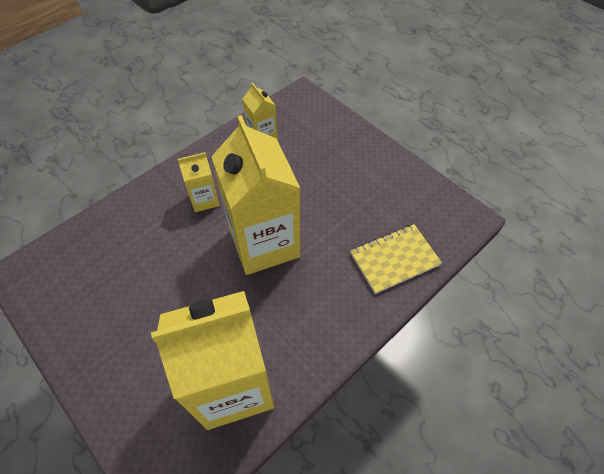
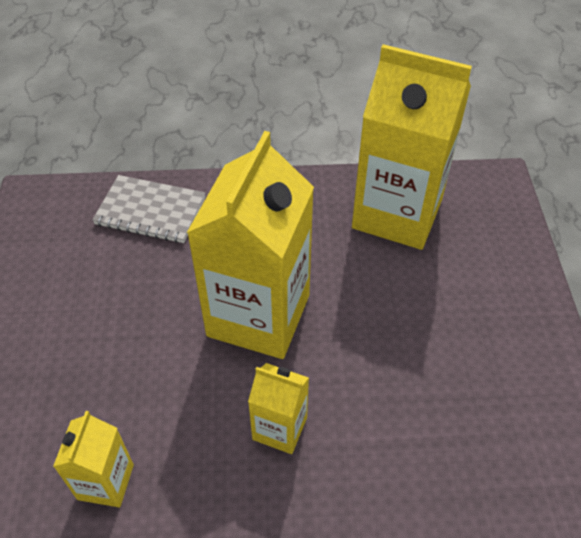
camera: 140 degrees left, 5 degrees down
yellow notebook [350,224,442,294] -> grey notebook [92,175,205,243]

